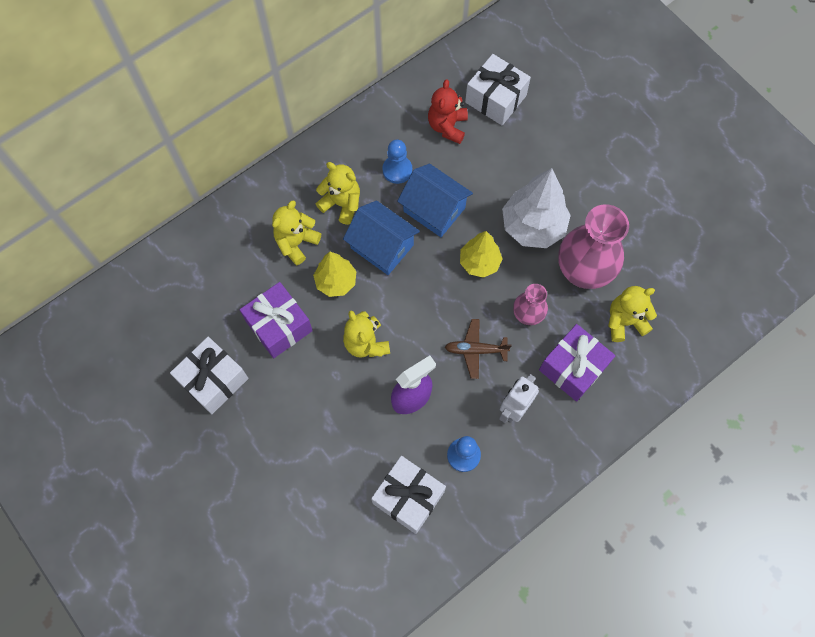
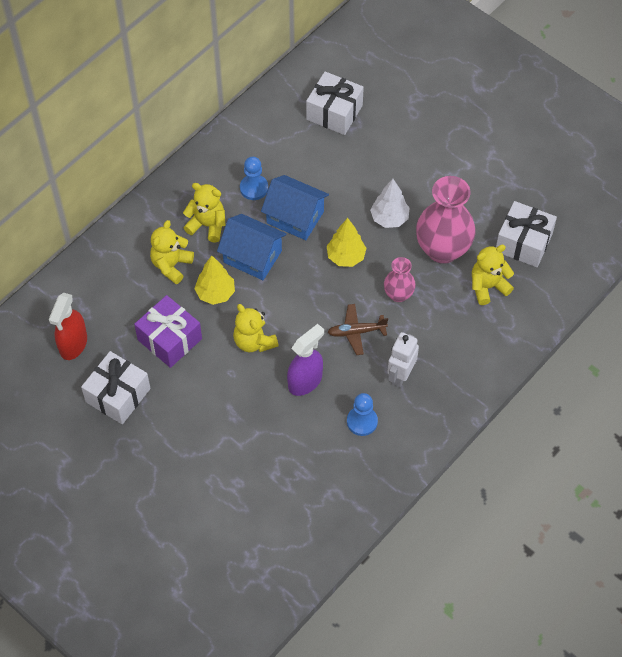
camera: 10 degrees left, 10 degrees down
white gift [371,456,446,534] -> white gift moved to [496,201,557,267]
red teddy bear [428,79,468,144] -> none
white tree [502,168,571,248] -> white tree [370,179,410,228], size x0.62
purple gift [539,324,616,402] -> none
none -> red spray bottle [49,293,87,360]

